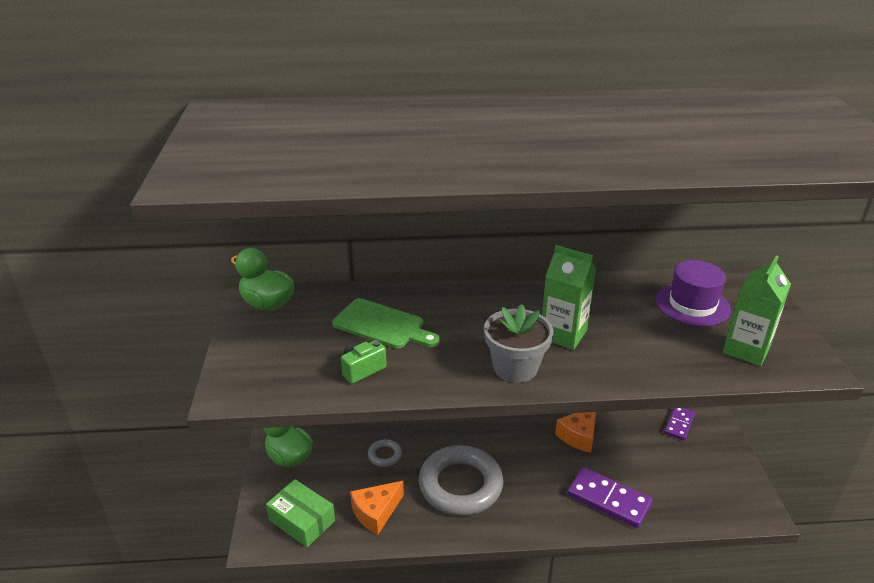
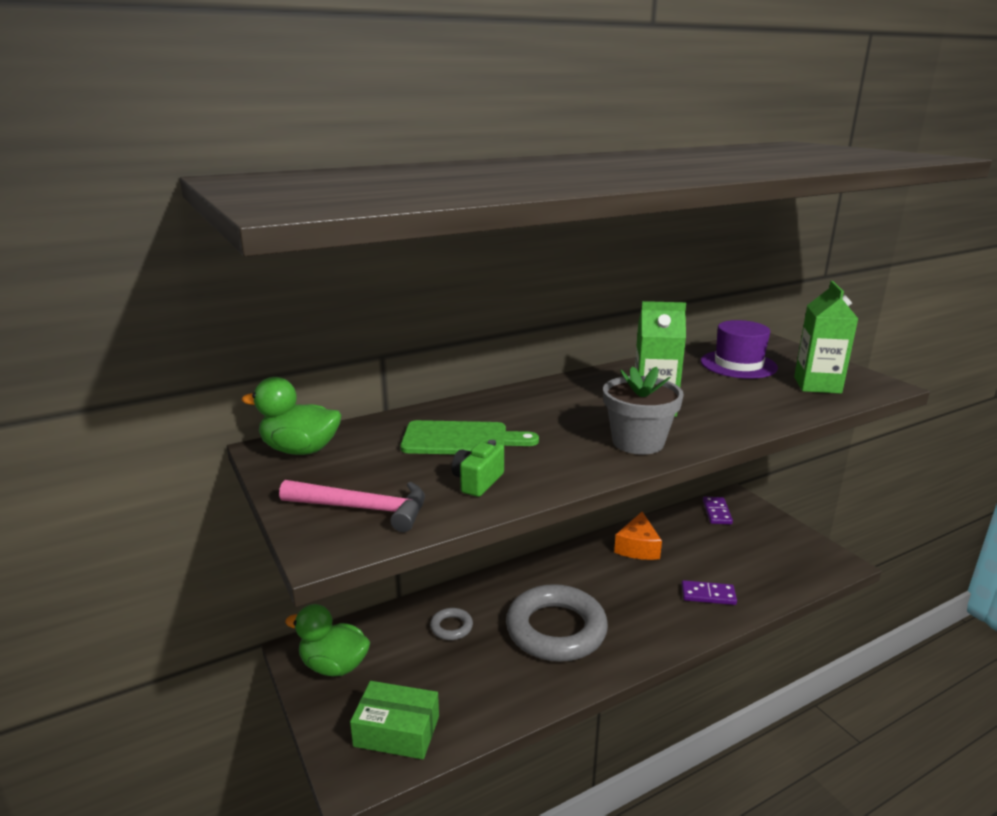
camera: 25 degrees left, 10 degrees down
orange cheese [350,481,404,535] -> none
purple domino [567,467,652,528] -> purple domino [681,580,737,605], size x0.61
none -> pink hammer [279,480,425,532]

